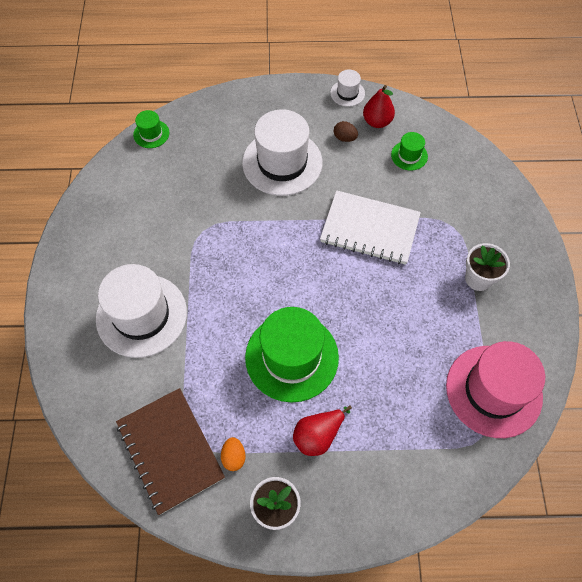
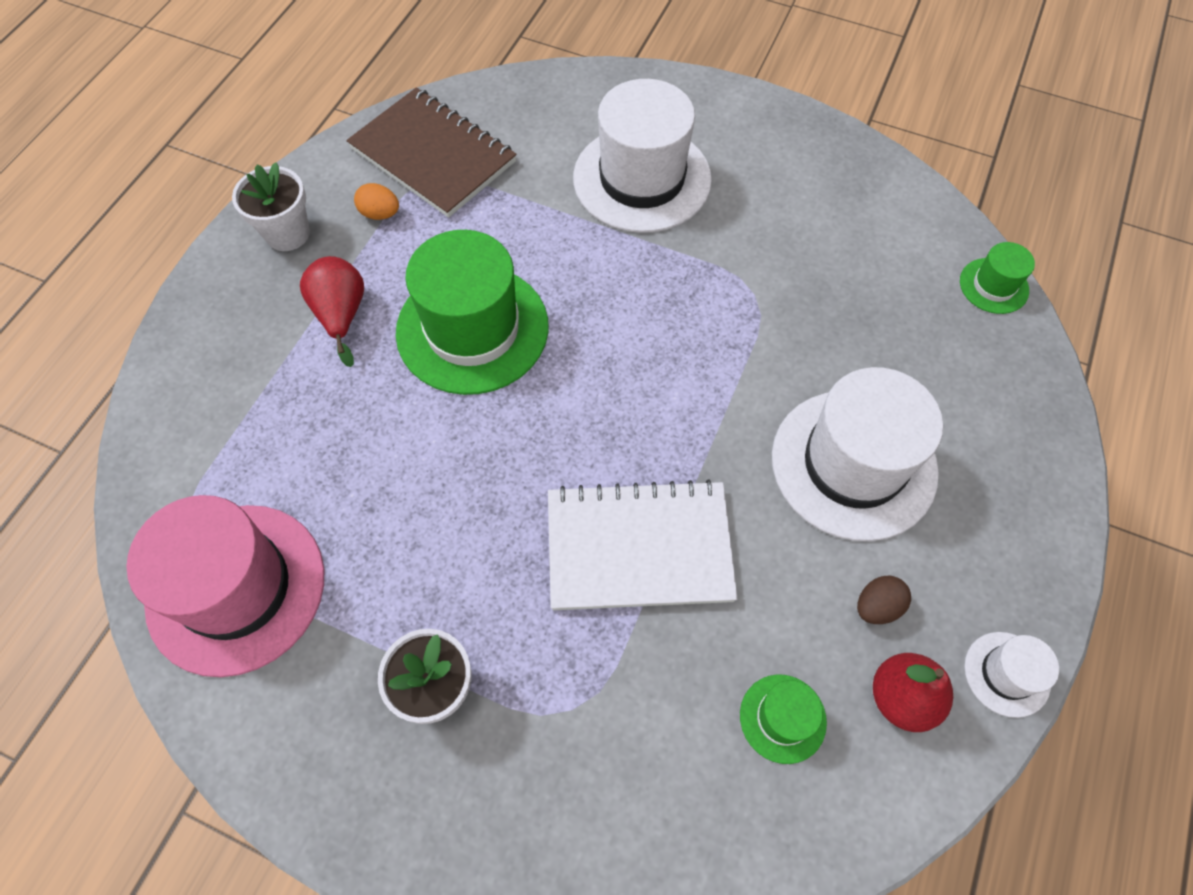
camera: 115 degrees right, 0 degrees up
brown notebook [116,388,225,515] -> brown notebook turned 45 degrees clockwise [347,87,517,218]
white notebook [320,190,421,265] -> white notebook turned 45 degrees clockwise [548,479,738,610]

